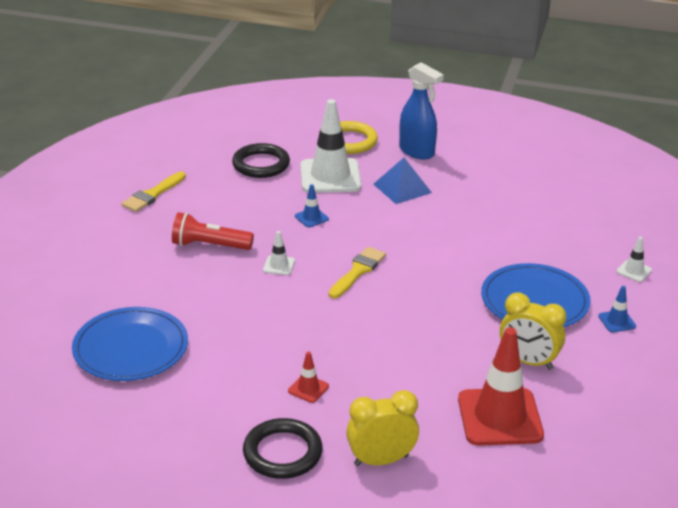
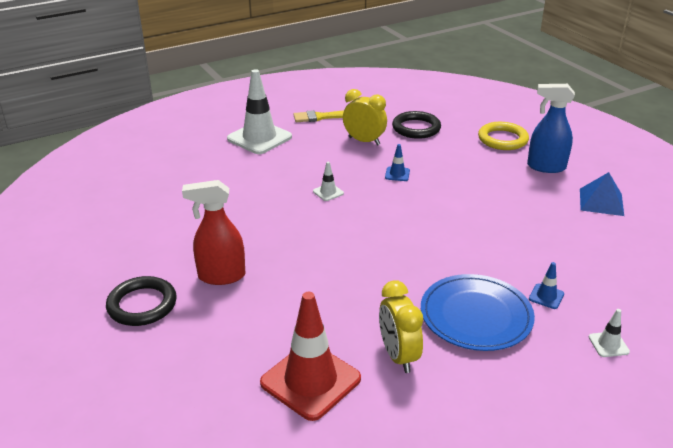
camera: 45 degrees right, 0 degrees up
blue plate [72,307,188,381] -> none
red flashlight [172,212,254,250] -> none
red traffic cone [288,352,329,403] -> red spray bottle [182,180,245,285]
white traffic cone [300,99,361,193] -> white traffic cone moved to [227,69,292,154]
yellow brush [329,247,386,299] -> none
yellow clock [346,390,419,466] -> yellow clock moved to [343,89,387,145]
blue pyramid [373,158,432,204] -> blue pyramid moved to [580,172,624,216]
blue spray bottle [399,62,444,159] -> blue spray bottle turned 105 degrees clockwise [527,84,575,173]
blue traffic cone [598,286,636,332] -> blue traffic cone moved to [529,262,564,309]

